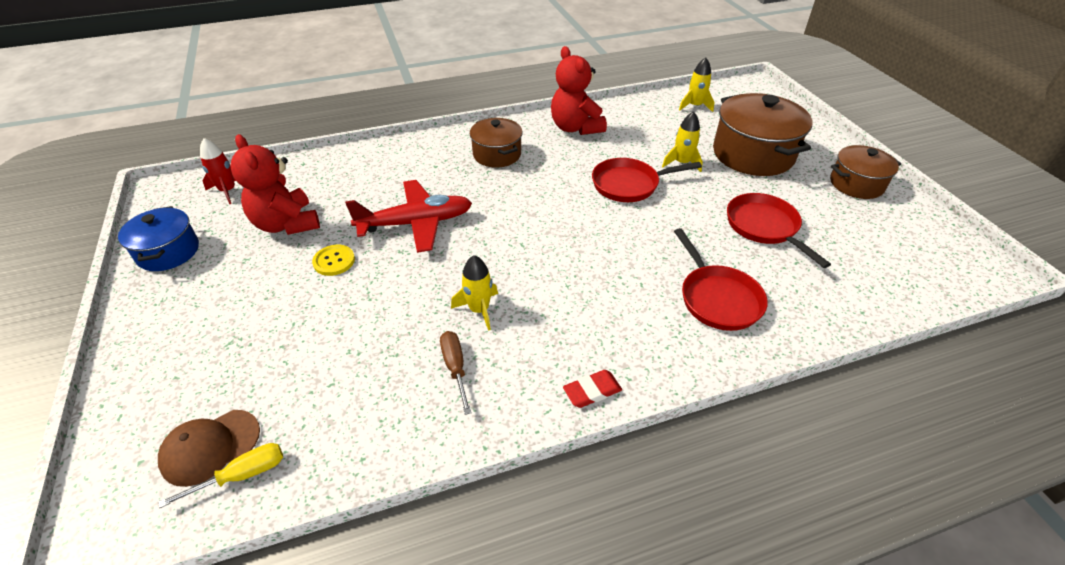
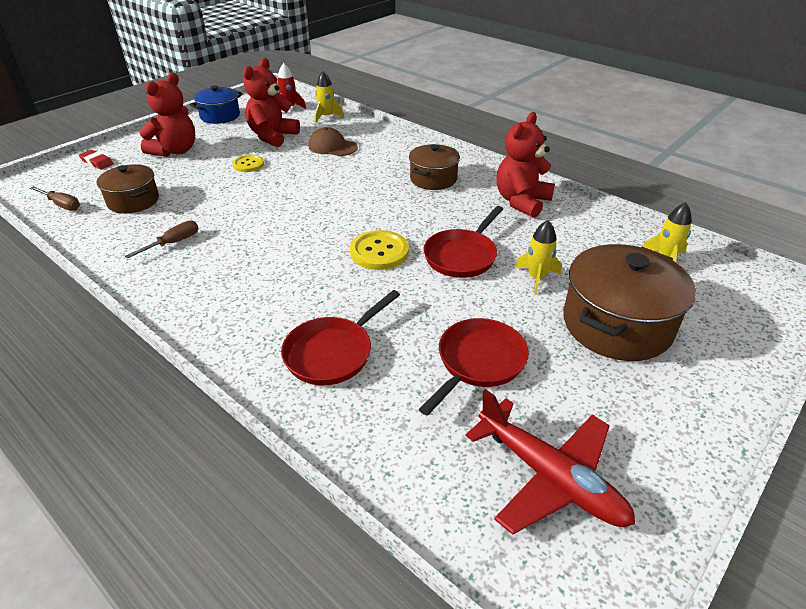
camera: 60 degrees right, 5 degrees down
brown cap [158,410,260,487] -> brown cap moved to [308,127,358,156]
yellow screwdriver [158,443,283,508] -> brown screwdriver [30,186,80,211]
red plane [345,180,472,253] -> red plane moved to [465,389,635,535]
yellow rocket [451,255,498,331] -> yellow rocket moved to [315,71,344,123]
red eraser [563,370,622,408] -> red eraser moved to [79,150,114,170]
red pan [592,158,702,202] -> red pan turned 105 degrees counterclockwise [423,206,503,278]
brown pot [830,145,901,199] -> brown pot moved to [97,164,159,214]
none -> red teddy bear [139,73,195,157]
none -> yellow button [350,230,409,270]

